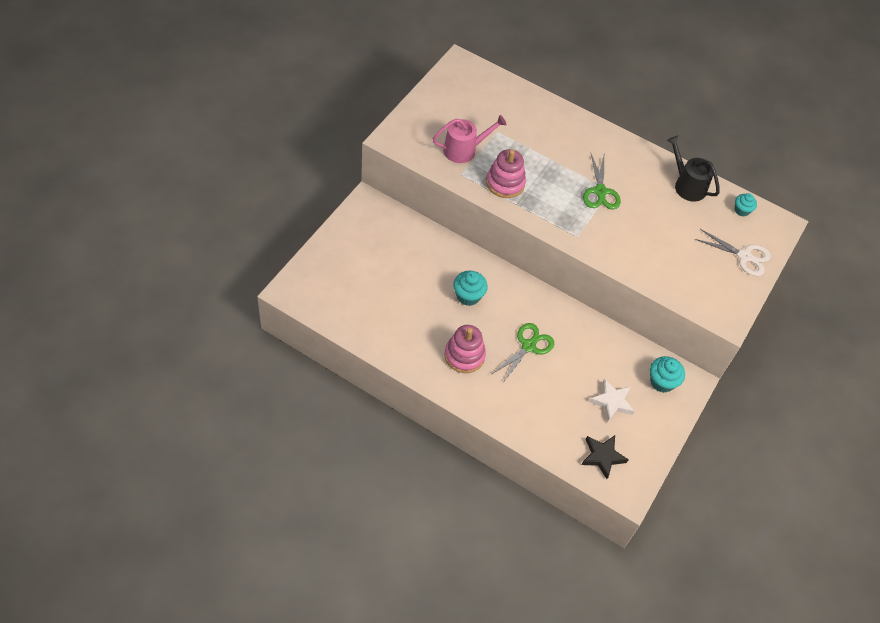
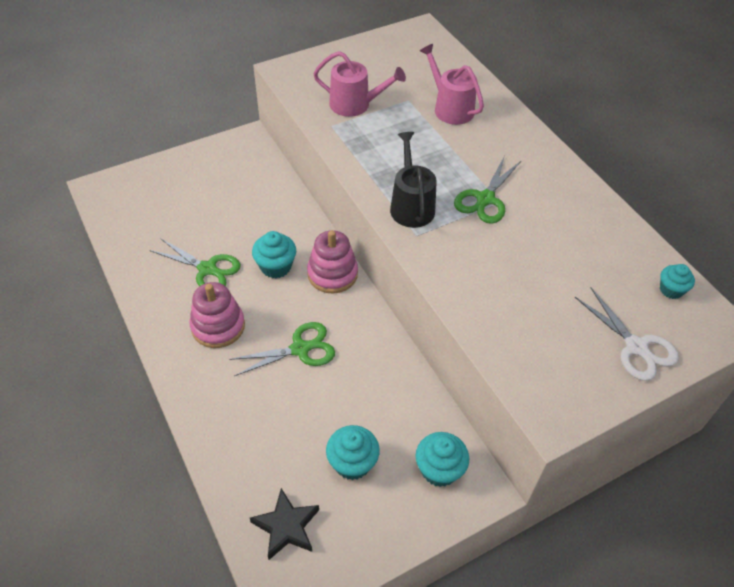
camera: 35 degrees right, 5 degrees down
pink stacking toy [486,149,526,198] -> pink stacking toy moved to [307,230,358,293]
white star [589,379,635,422] -> turquoise cupcake [326,425,380,480]
black watering can [667,136,720,202] -> black watering can moved to [390,132,437,228]
none -> green scissors [150,238,241,287]
none -> pink watering can [420,44,484,125]

